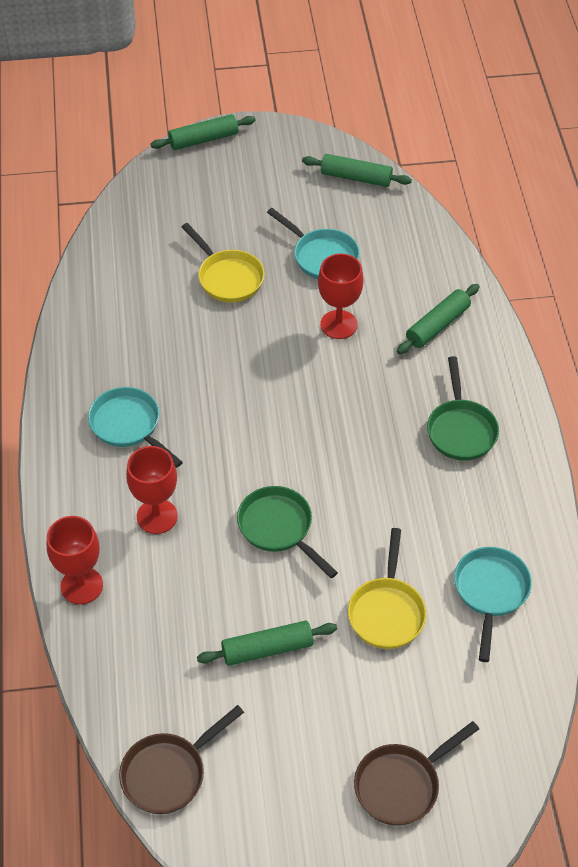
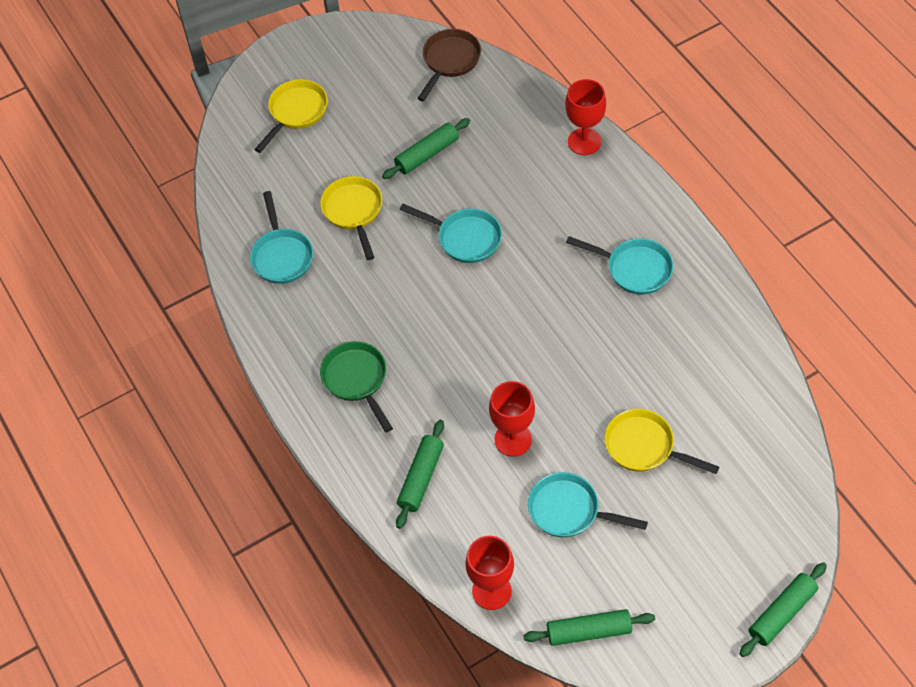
camera: 160 degrees right, 5 degrees up
red goblet [126,446,178,534] -> red goblet moved to [465,536,514,610]
green pan [237,486,338,578] -> turquoise pan [400,204,502,263]
brown pan [354,721,479,826] -> yellow pan [254,79,328,153]

